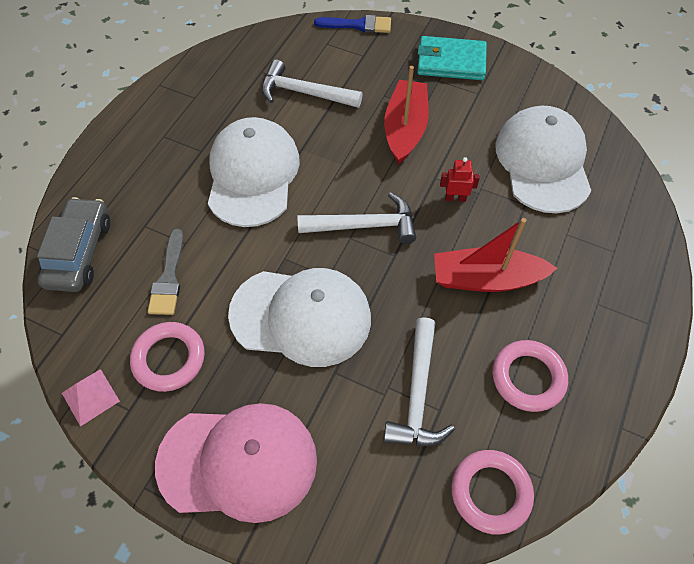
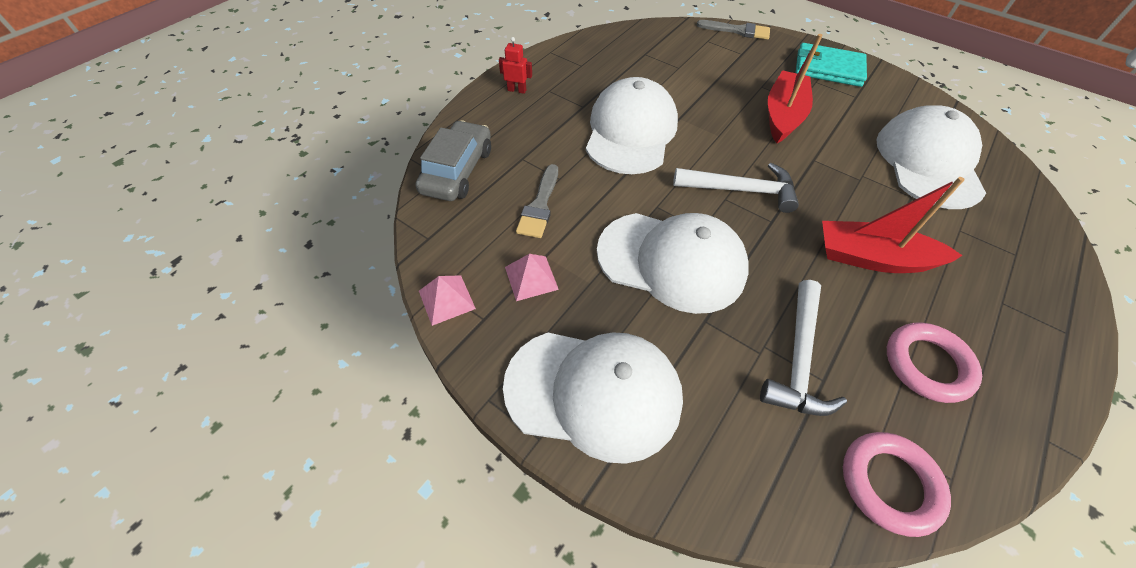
camera: 10 degrees right, 5 degrees down
pink ring [130,322,205,392] -> pink pyramid [505,254,559,301]
pink cap [155,403,317,523] -> white cap [503,332,683,464]
white hammer [261,60,363,108] -> none
blue brush [314,15,391,33] -> grey brush [696,20,770,40]
red robot [440,157,480,202] -> red robot moved to [499,37,532,94]

